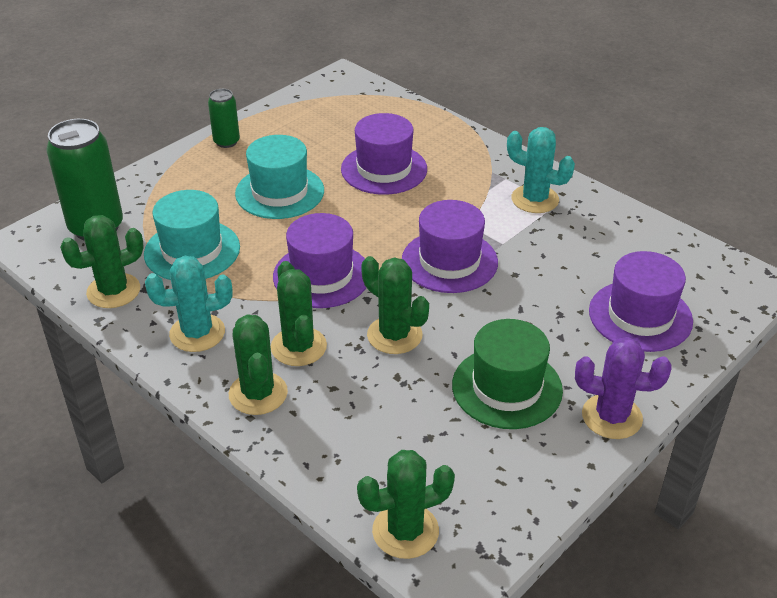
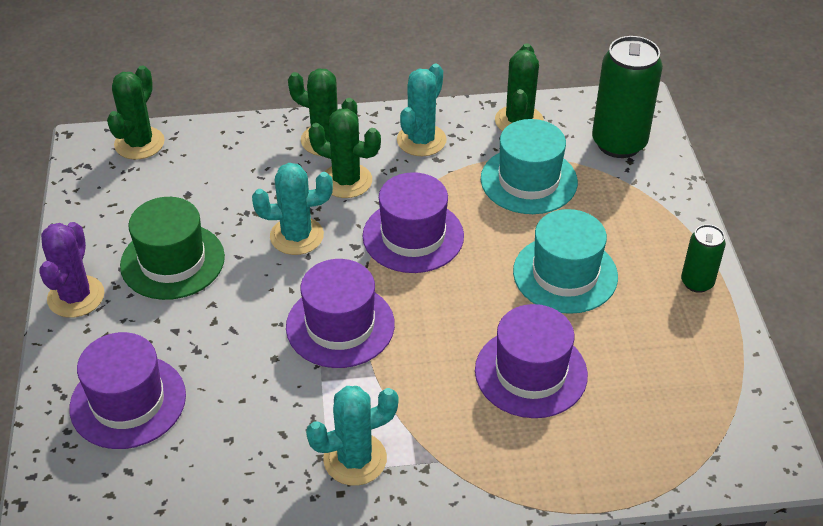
camera: 130 degrees right, 5 degrees up
green cactus [361,256,429,354] -> turquoise cactus [252,163,333,255]
purple cactus [575,337,671,439] -> purple cactus turned 45 degrees counterclockwise [39,222,105,318]

